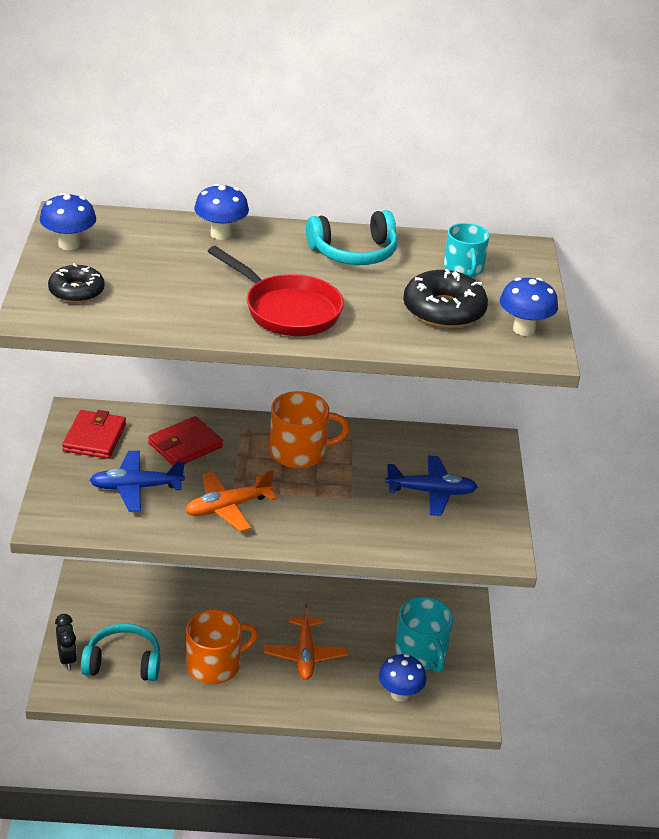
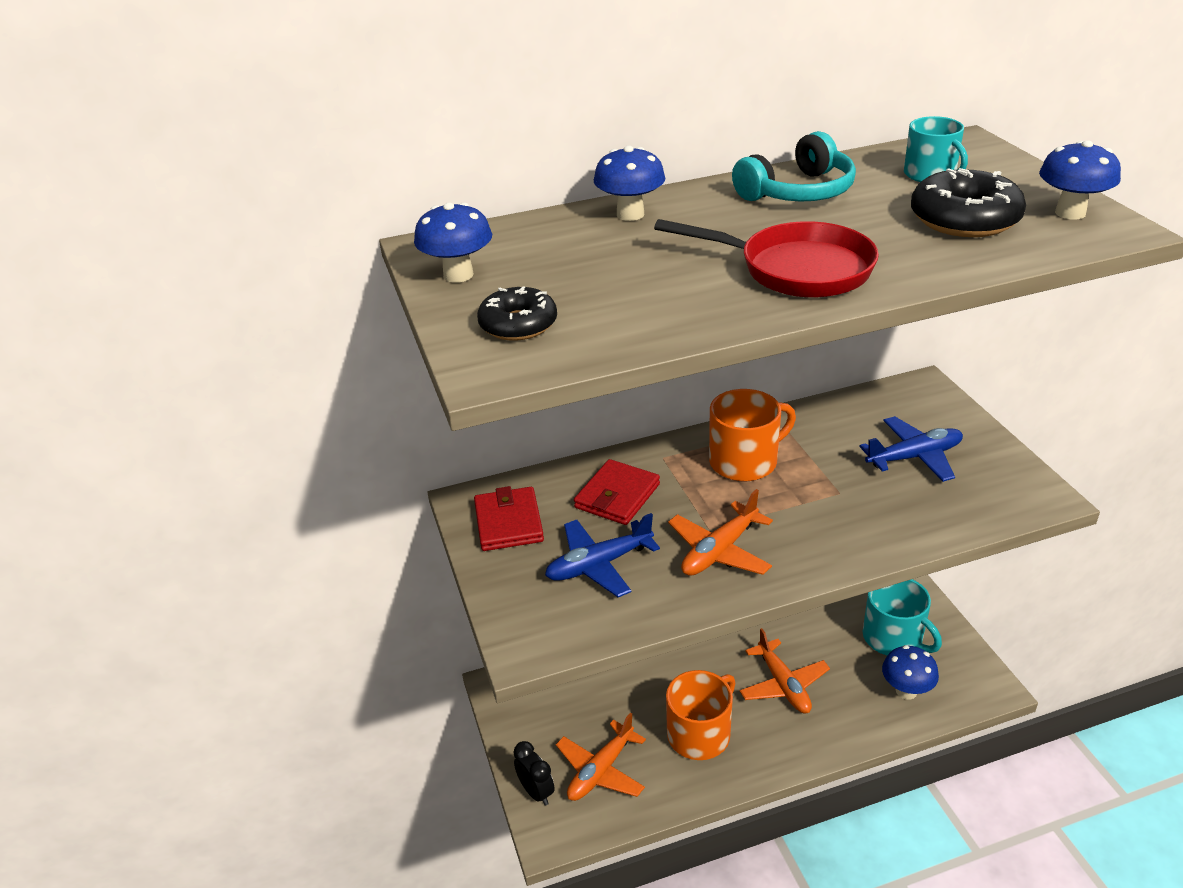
camera: 15 degrees left, 0 degrees up
turquoise headphones [81,623,160,681] -> orange plane [556,713,646,801]

